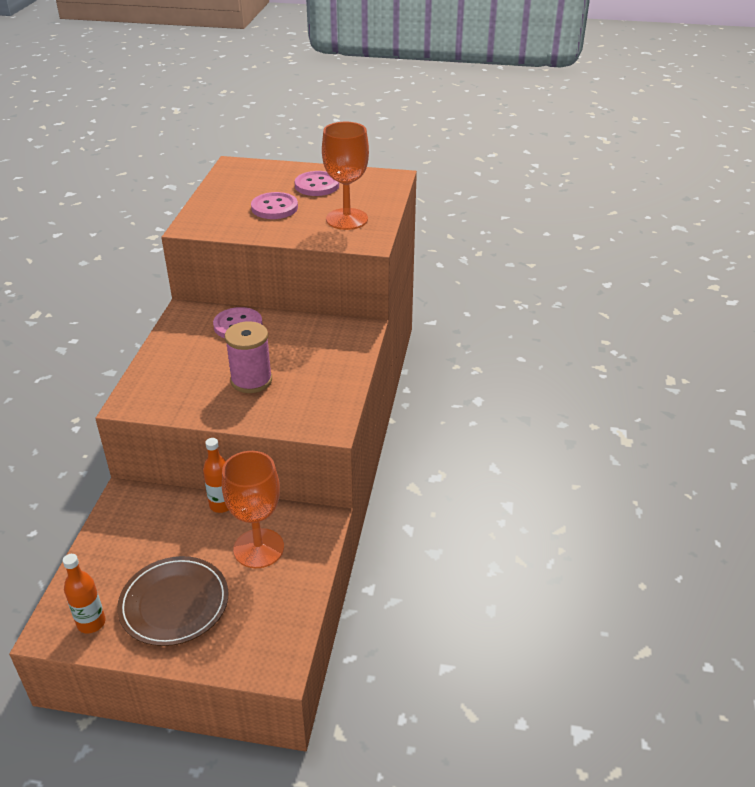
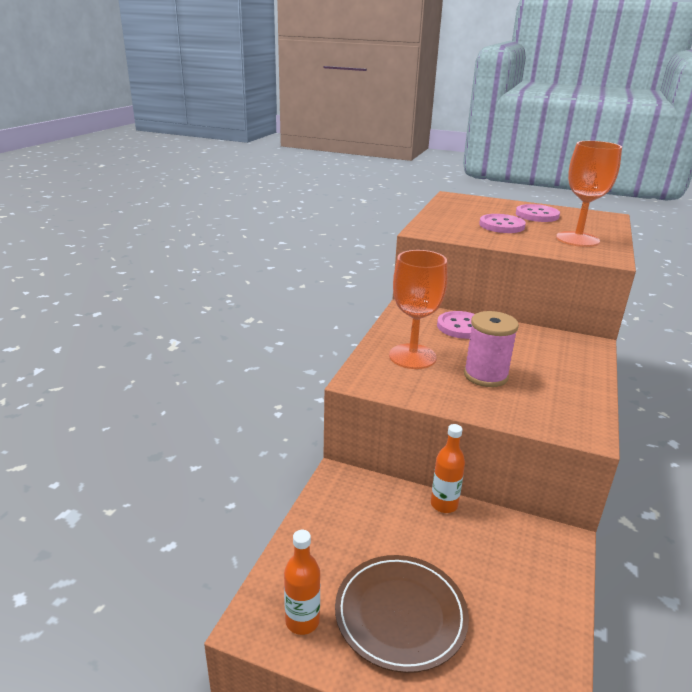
camera: 10 degrees right, 10 degrees down
orange goblet [222,451,284,568] -> orange goblet moved to [389,250,447,369]

